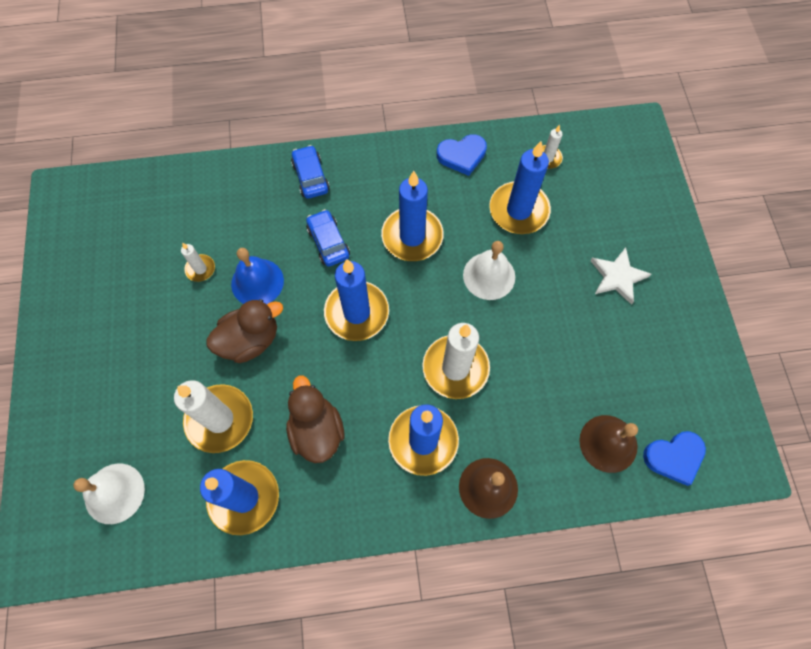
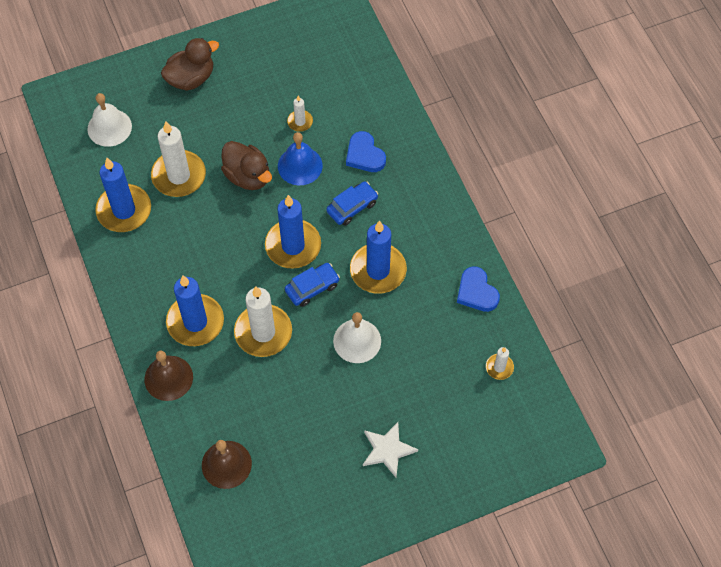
camera: 75 degrees right, 5 degrees down
brown duck [286,375,344,463] -> brown duck moved to [161,38,219,90]
blue car [291,145,330,199] -> blue car moved to [285,263,340,307]
blue candle [489,141,551,234] -> none
blue heart [643,431,706,486] -> blue heart moved to [346,131,386,172]

